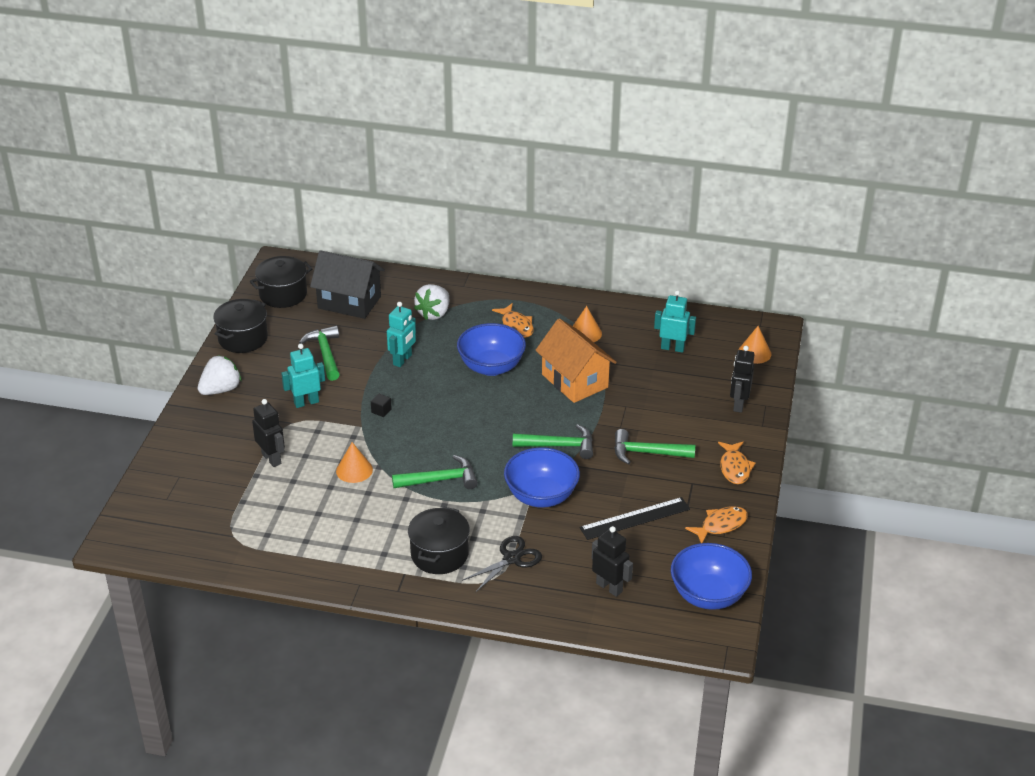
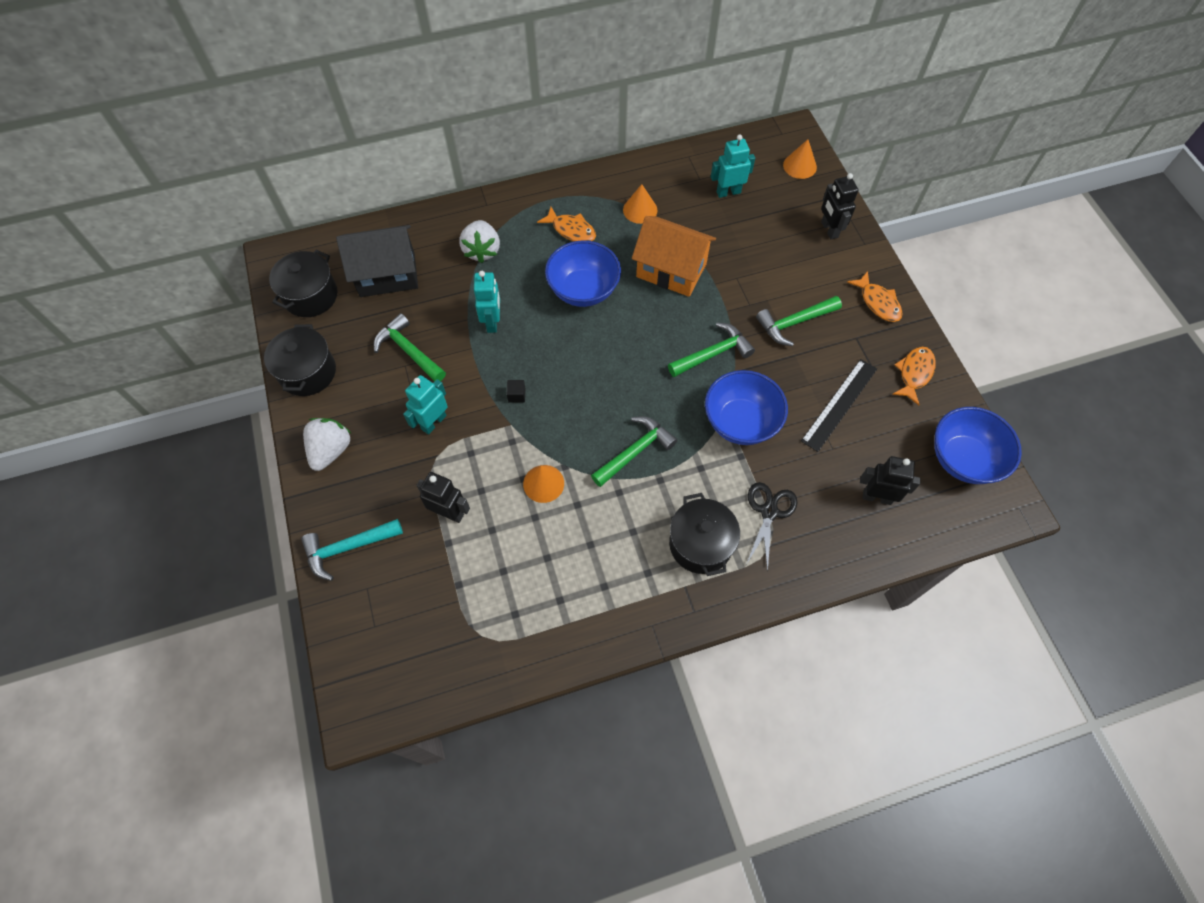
camera: 30 degrees left, 25 degrees up
none -> turquoise hammer [301,519,403,581]

